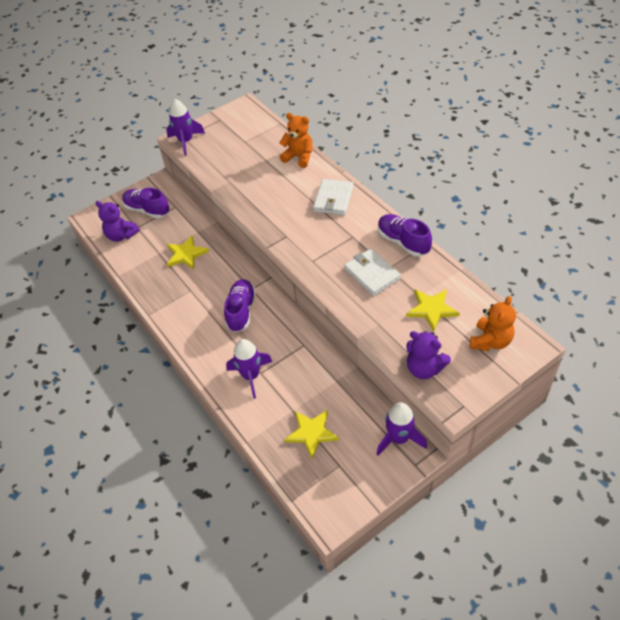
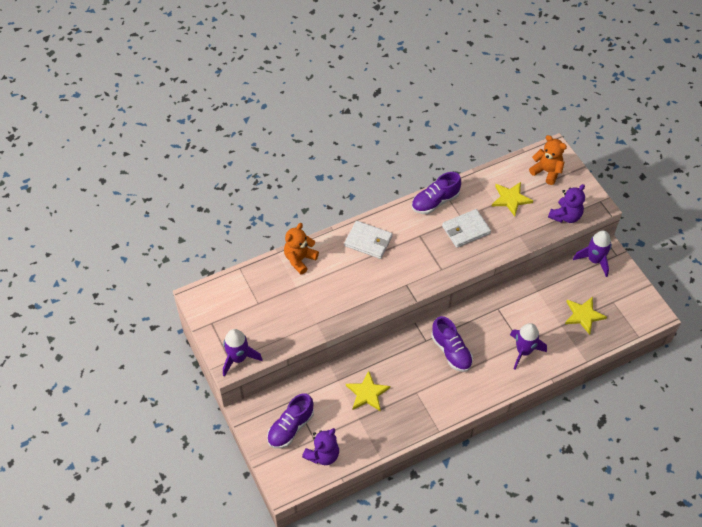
camera: 85 degrees left, 5 degrees up
purple shoe [224,279,256,332] -> purple shoe turned 135 degrees counterclockwise [431,316,473,372]

